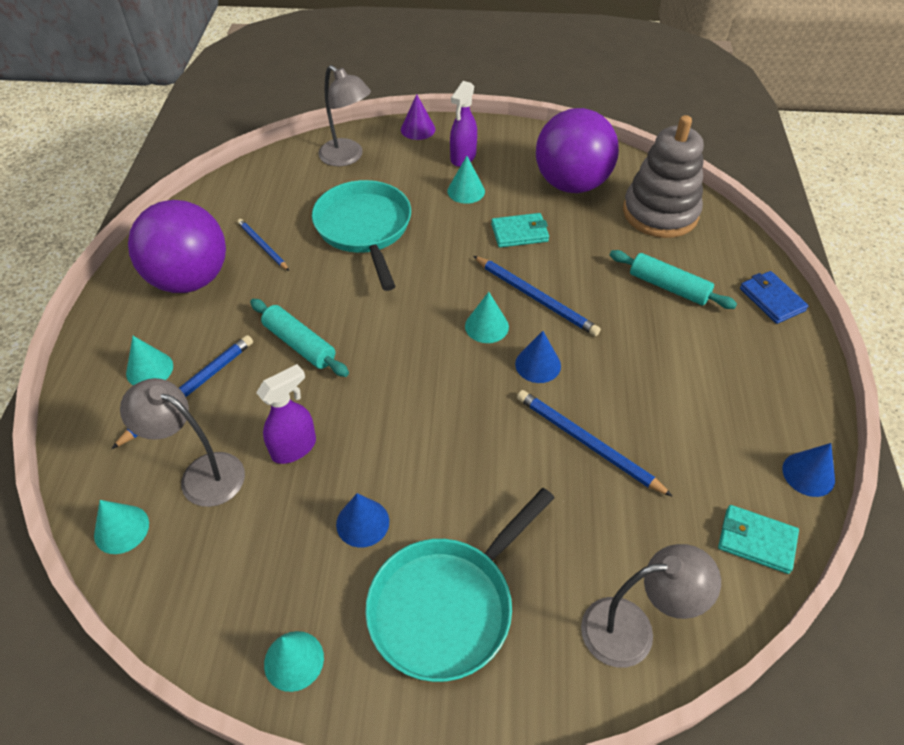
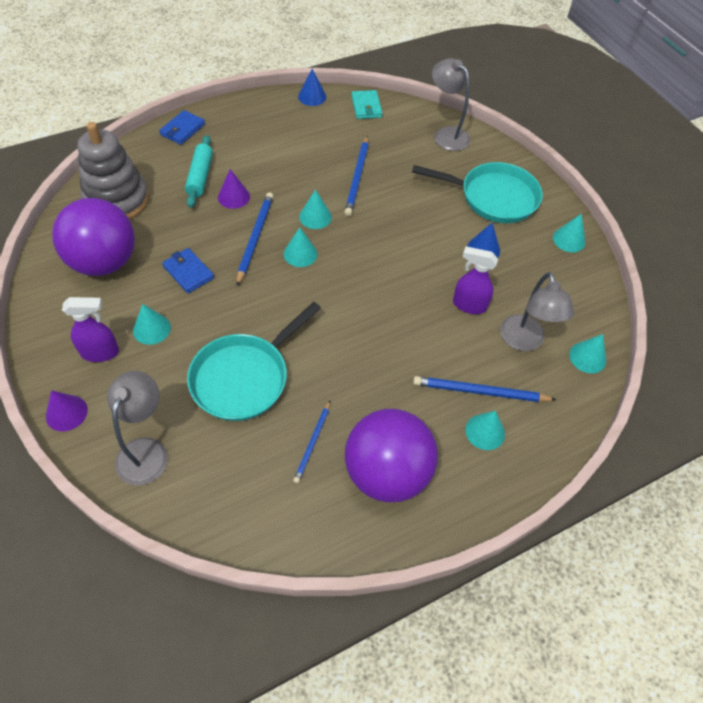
camera: 125 degrees left, 5 degrees up
turquoise rolling pin [250,299,349,377] -> none
turquoise wallet [491,213,549,248] -> blue wallet [162,248,214,293]
blue cone [515,331,561,383] -> turquoise cone [299,189,332,229]
none -> purple cone [218,169,250,209]

